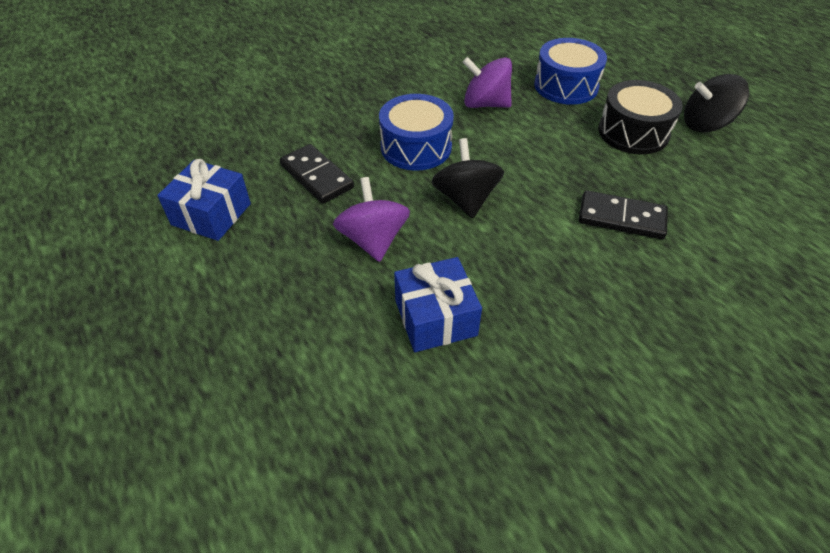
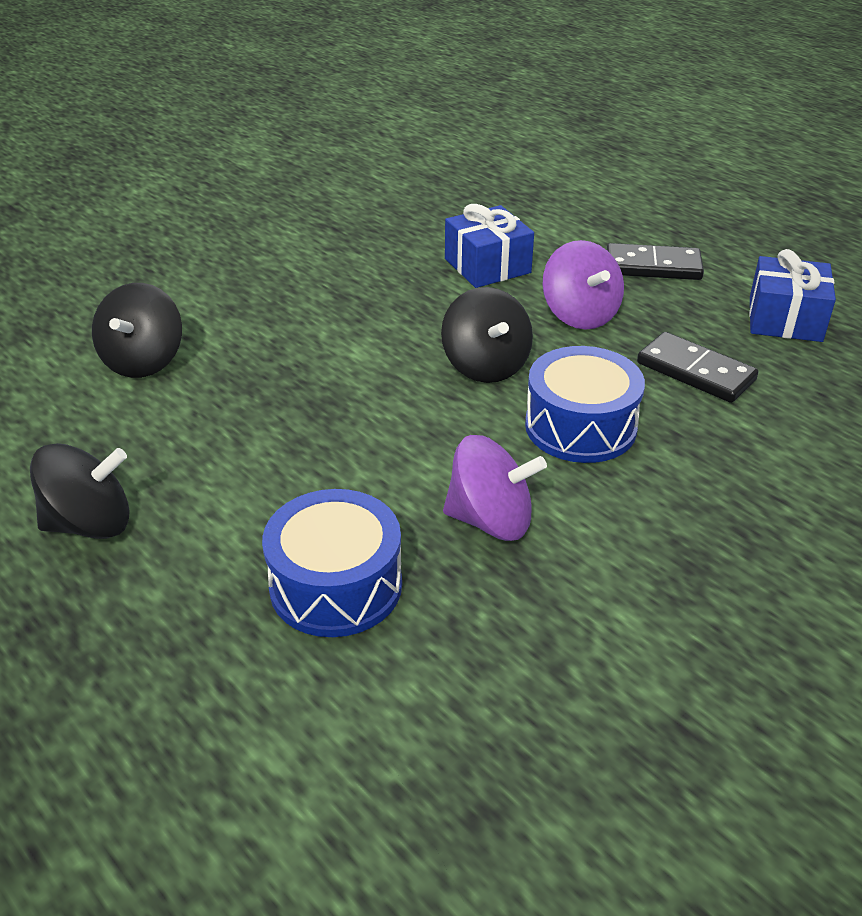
camera: 170 degrees right, 10 degrees down
black domino [579,190,668,239] -> black domino moved to [606,243,704,280]
black drum [598,80,683,154] -> none
none -> black spinning top [92,283,182,378]

